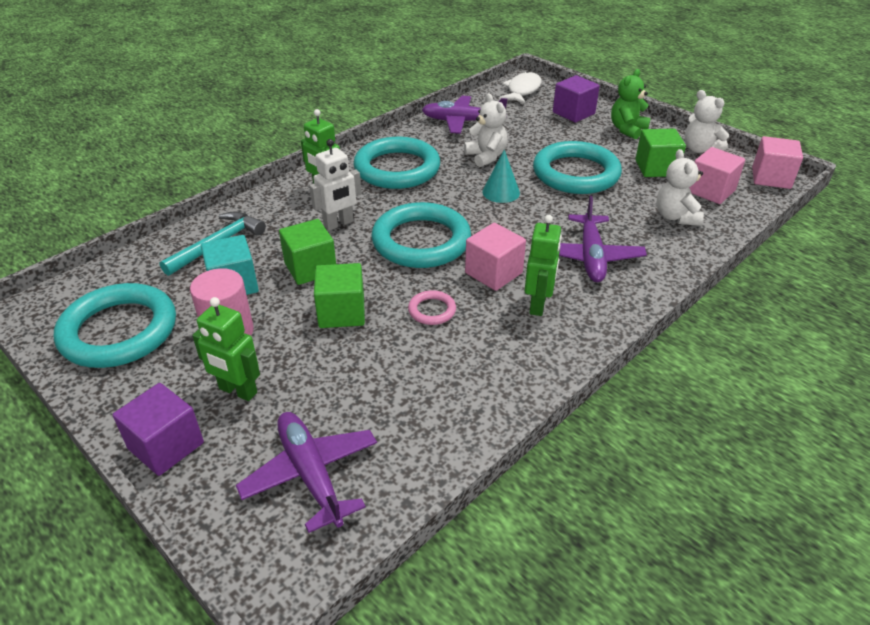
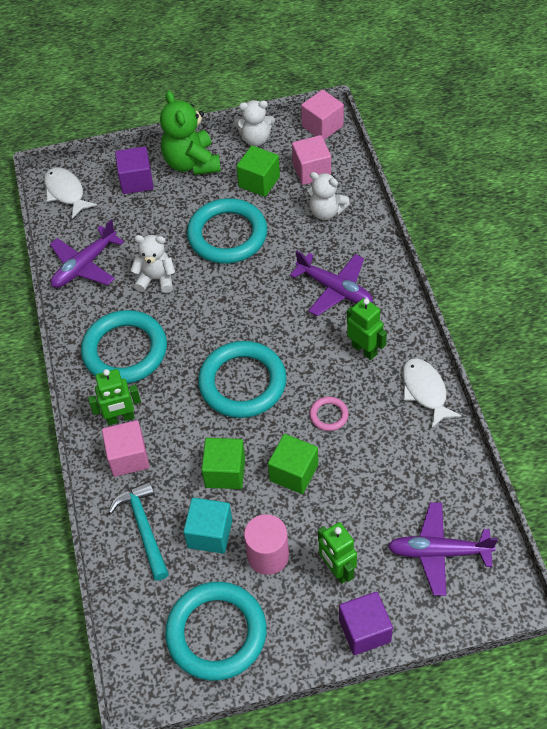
camera: 55 degrees left, 15 degrees up
green robot [192,297,260,401] -> green robot turned 90 degrees clockwise [318,522,357,584]
white robot [310,139,362,231] -> none
pink cube [465,223,526,291] -> pink cube moved to [102,420,150,477]
turquoise cone [482,150,520,203] -> none
green teddy bear [611,69,651,140] -> green teddy bear [160,91,221,175], size x1.52
none -> white fish [402,358,462,429]

